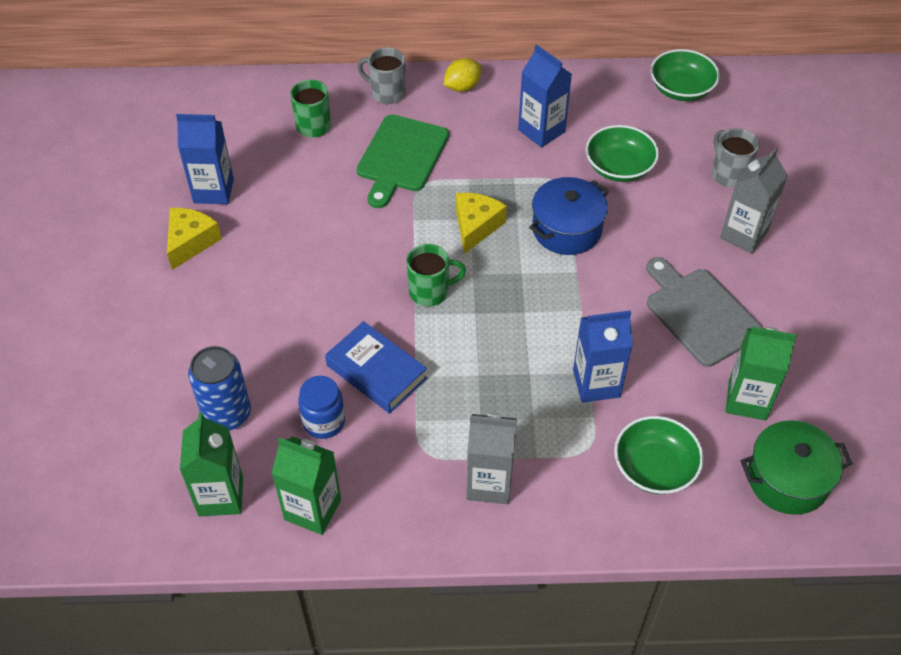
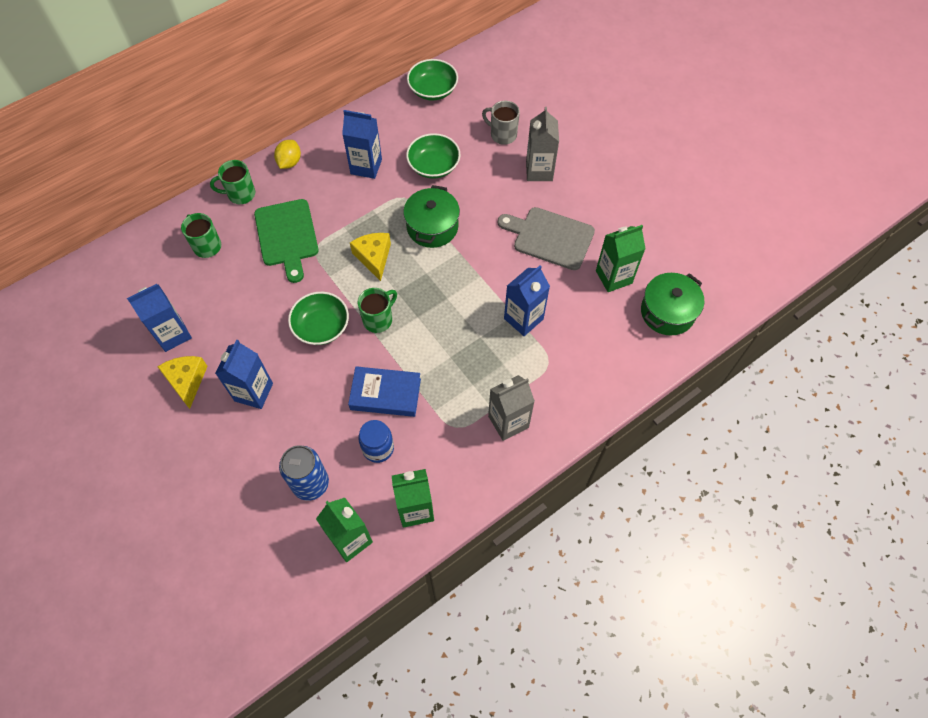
camera: 35 degrees left, 10 degrees up
grey mug [358,47,406,104] -> green mug [210,160,255,204]
blue pot [529,177,609,255] -> green pot [403,185,460,248]
green bowl [614,416,704,494] -> green bowl moved to [288,292,349,345]
none -> blue carton [215,340,273,409]

